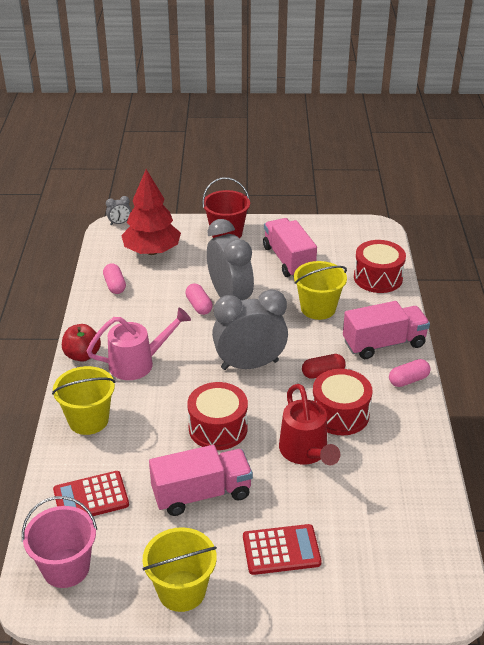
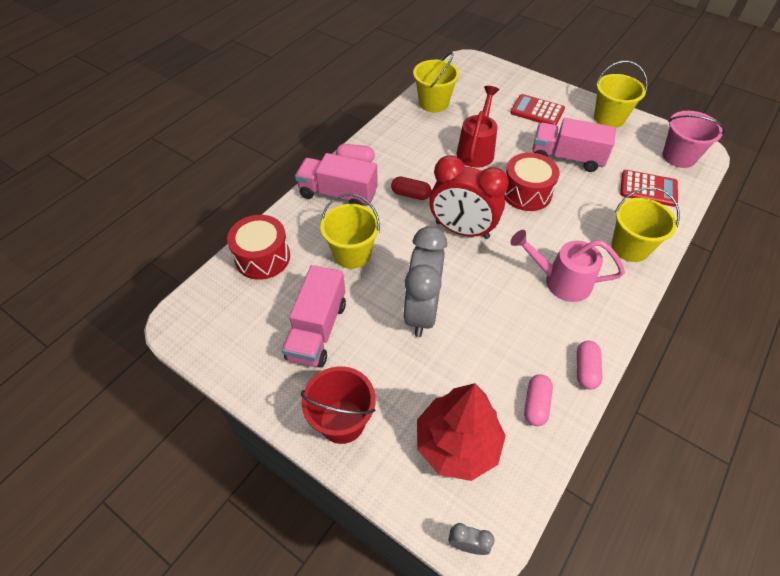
camera: 145 degrees left, 15 degrees up
red apple [62,324,101,362] -> none
pink capsule [186,283,213,315] -> pink capsule moved to [577,341,602,389]
grey clock [212,289,288,370] -> red clock [429,155,509,239]
red drum [312,369,373,435] -> none
none -> yellow bucket [413,52,459,112]

